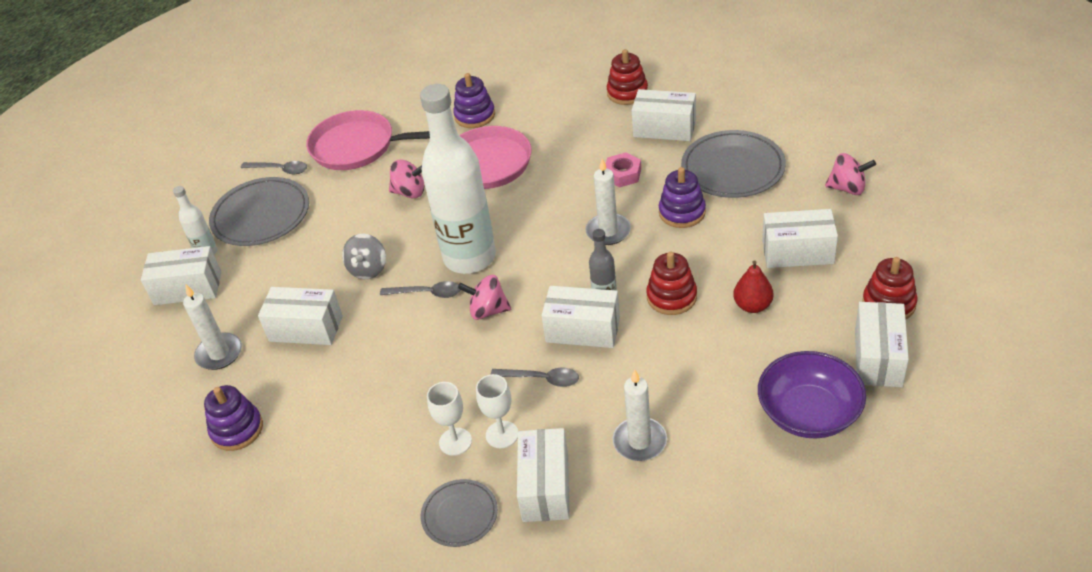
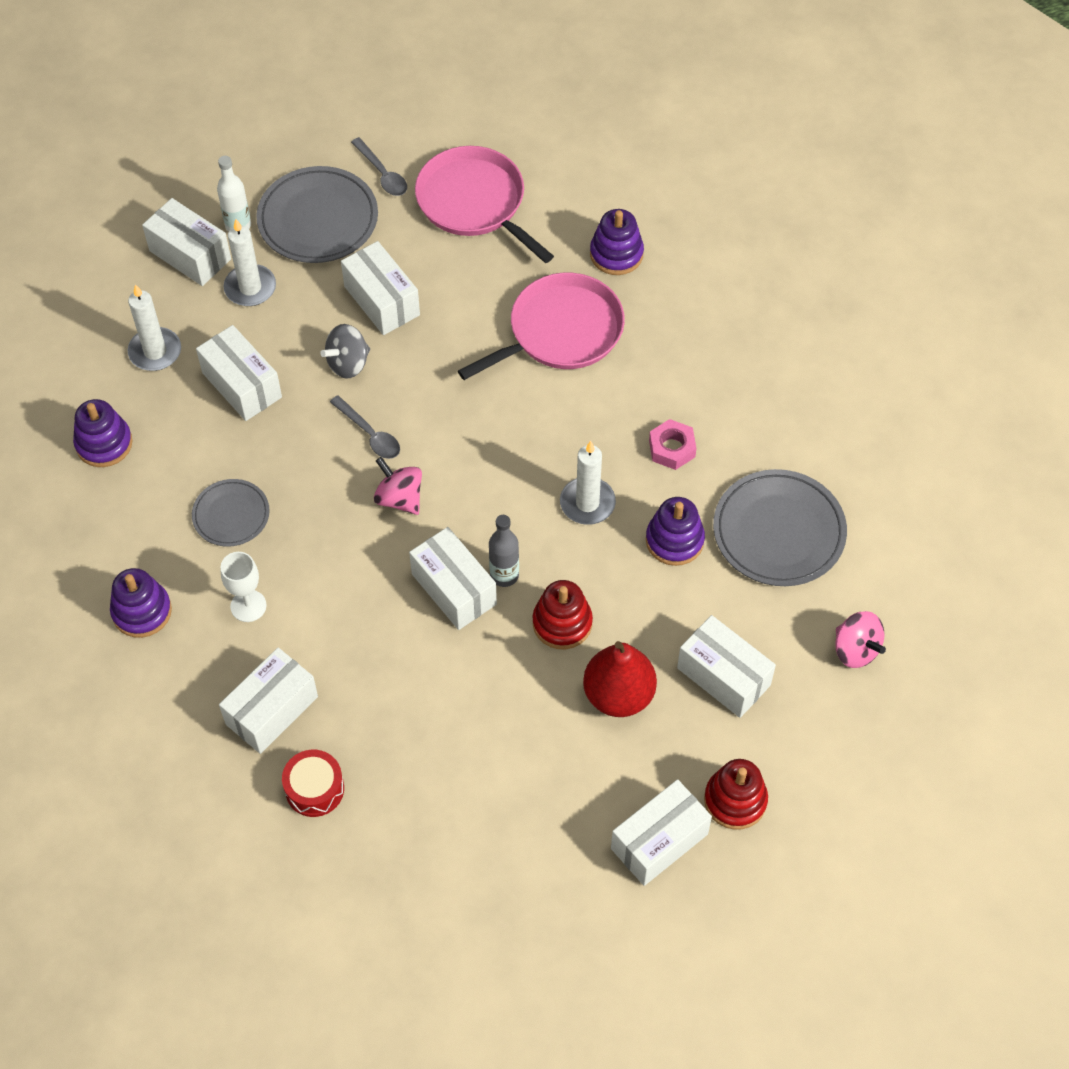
camera: 35 degrees right, 15 degrees up
pink spinning top [389,160,425,198] -> none
white bottle [420,84,496,274] -> none
grey plate [421,479,498,547] -> grey plate moved to [192,479,270,547]
white goblet [476,374,518,448] -> none
grey spoon [490,368,579,387] -> none
red stacking toy [607,49,648,105] -> none
white candle [613,369,667,461] -> white candle moved to [224,219,276,306]
white box [632,89,696,141] -> white box moved to [341,241,420,335]
red pear [733,261,773,313] -> red pear [583,641,657,717], size x1.55
purple bowl [758,351,866,439] -> none
none -> purple stacking toy [110,568,172,638]
none -> red drum [282,750,344,817]

